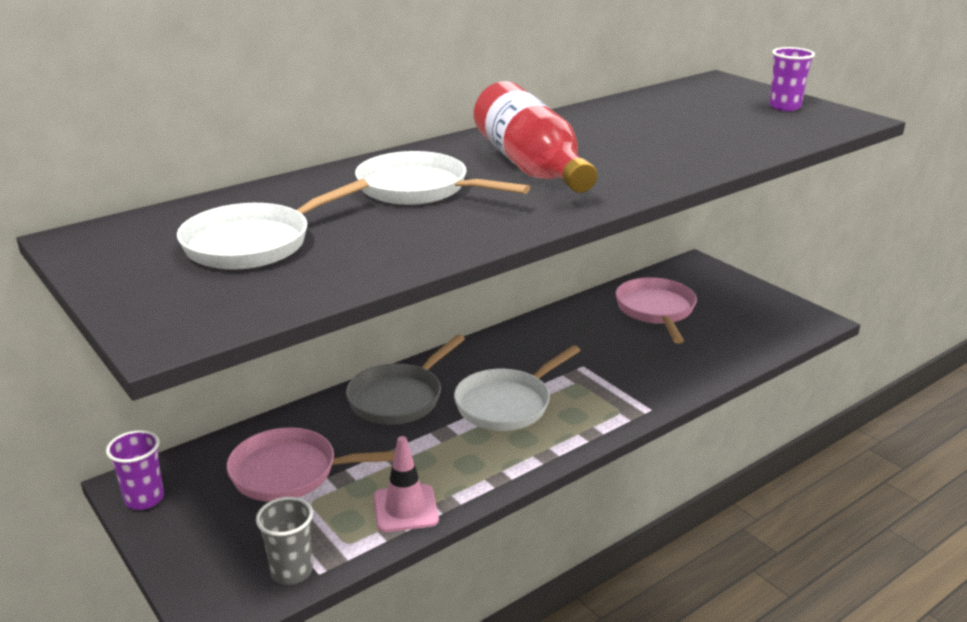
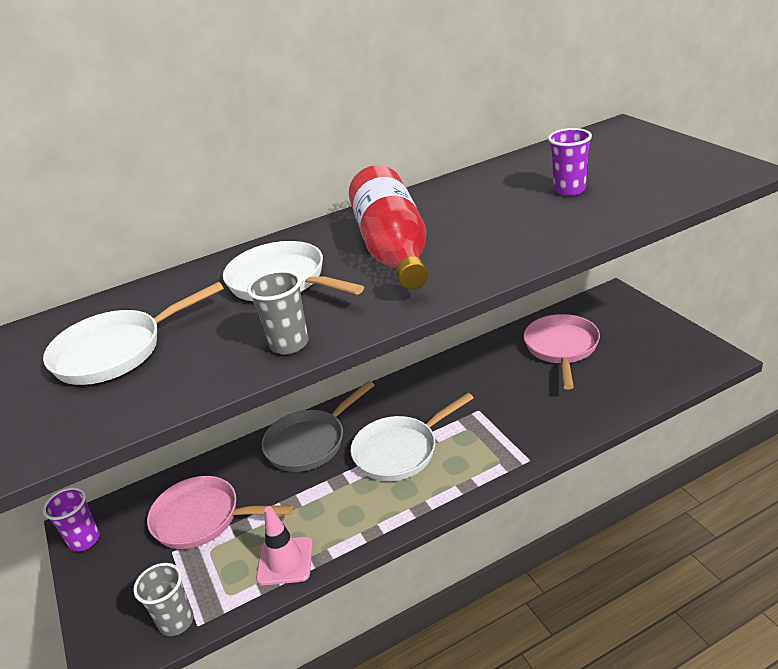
camera: 15 degrees right, 5 degrees up
purple cup [769,47,815,111] -> purple cup moved to [548,128,592,196]
none -> grey cup [247,270,309,354]

